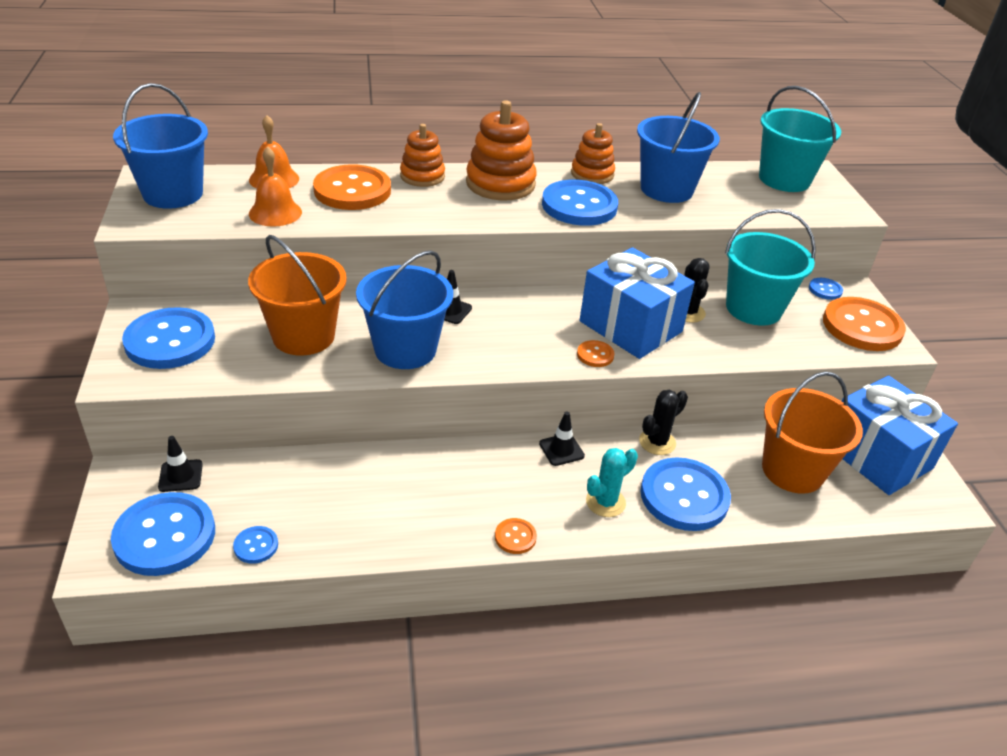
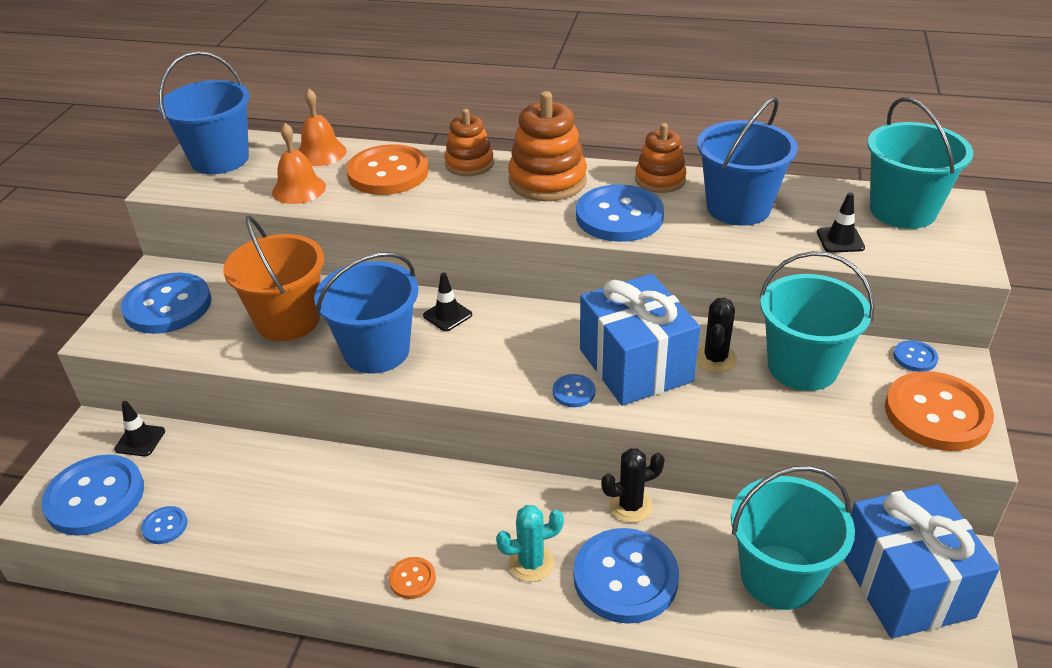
camera: 25 degrees right, 0 degrees up
black traffic cone [539,412,585,466] -> black traffic cone moved to [817,193,865,253]
orange button [577,340,615,367] -> blue button [553,374,595,407]
orange bucket [762,371,863,493] -> turquoise bucket [731,466,855,610]

